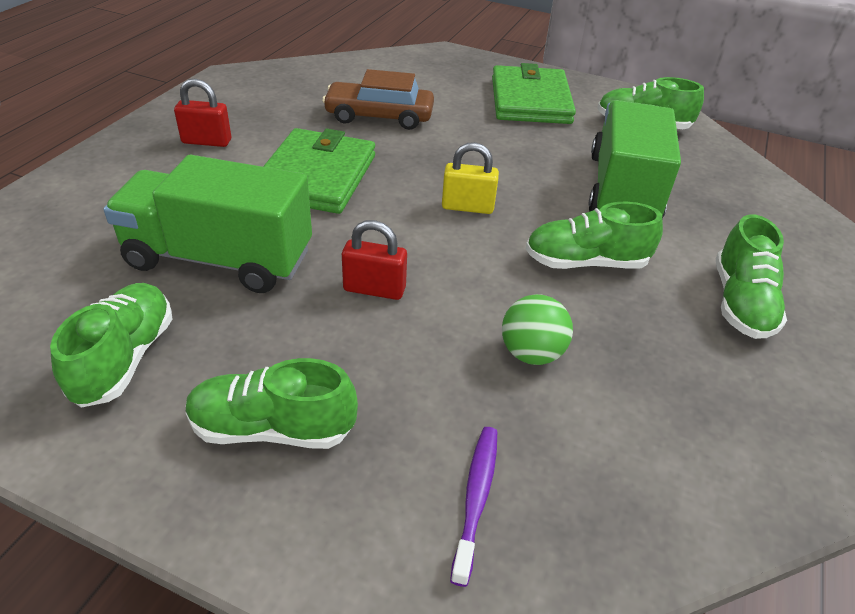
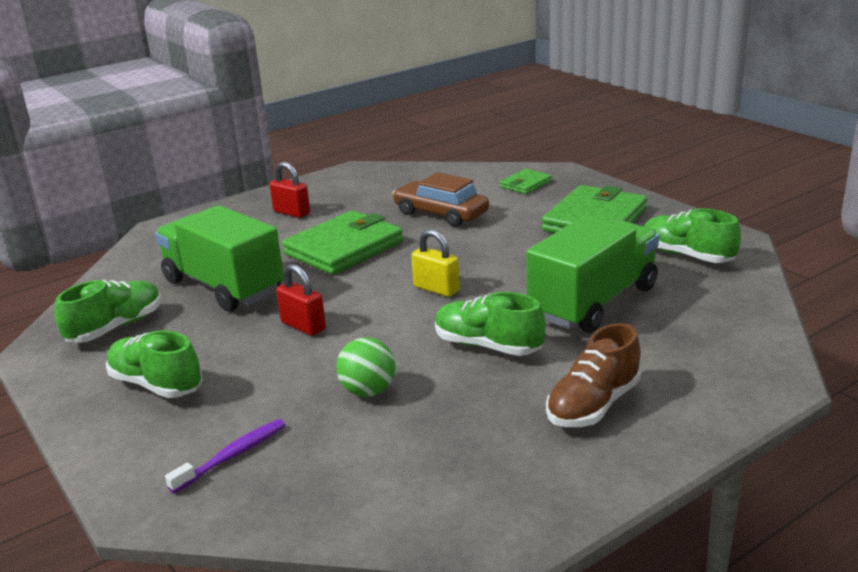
camera: 35 degrees right, 15 degrees down
green shoe [716,214,787,339] -> brown shoe [546,323,641,427]
none -> green wallet [500,169,552,194]

